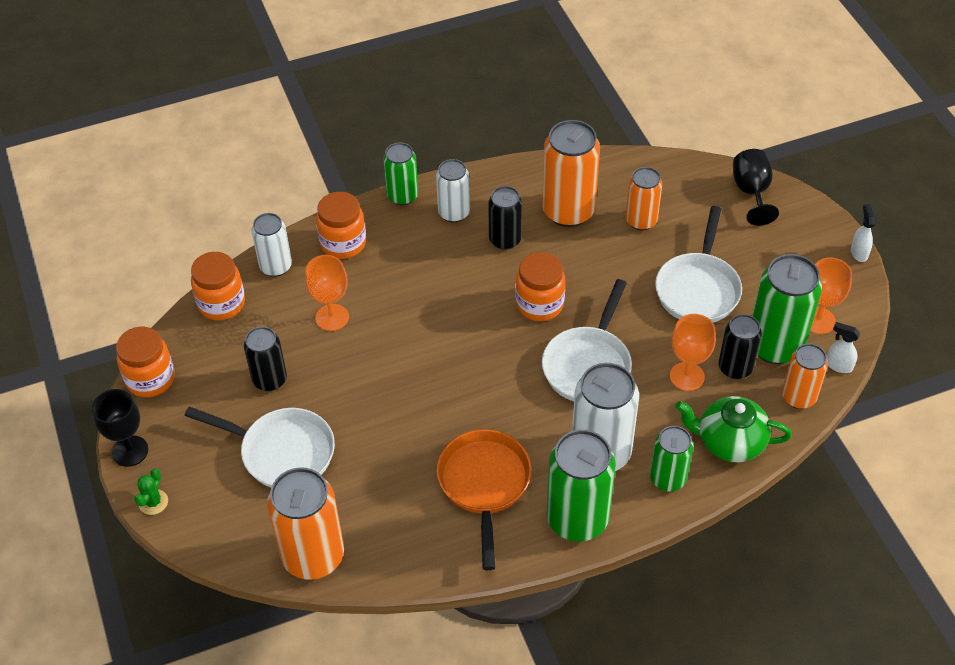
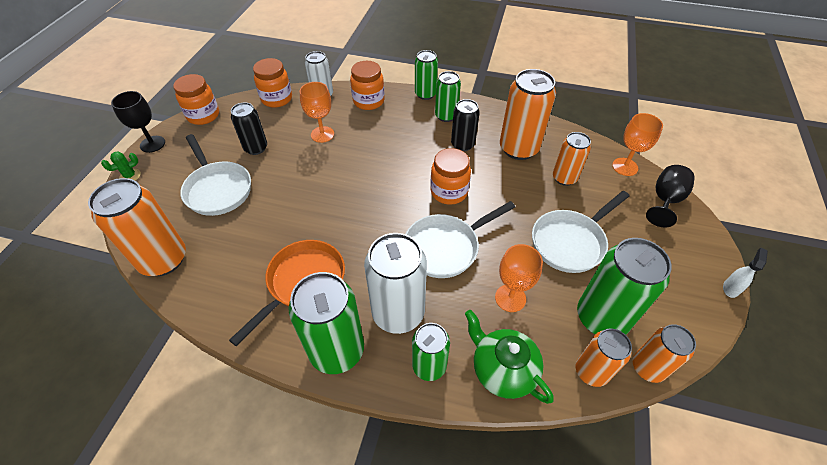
camera: 35 degrees right, 0 degrees up
white can [436,159,470,222] -> green can [435,71,461,122]
black can [719,314,762,379] -> none
orange goblet [810,258,852,334] -> orange goblet moved to [612,113,663,176]
white spray bottle [827,322,861,373] -> orange can [633,324,696,383]

